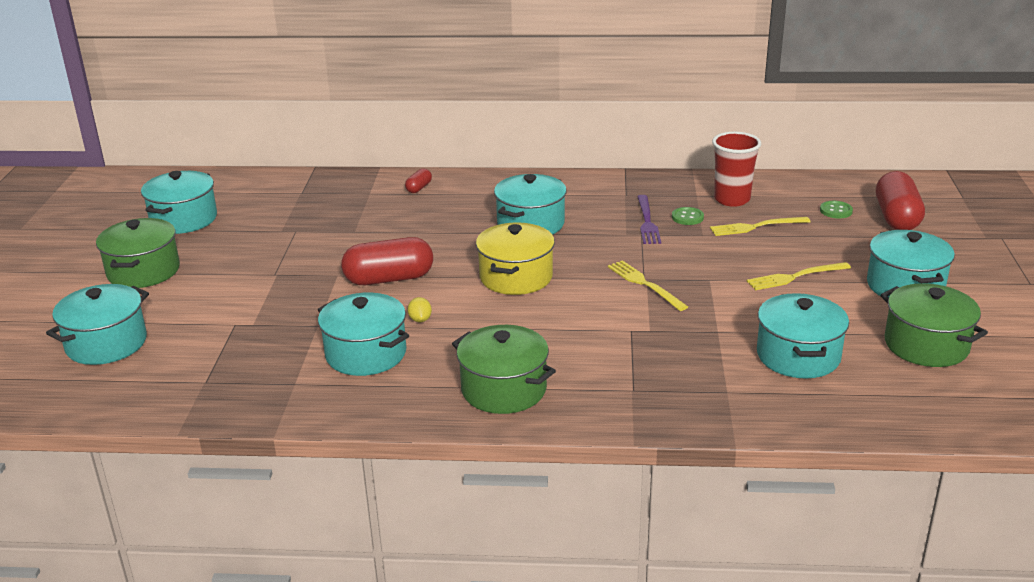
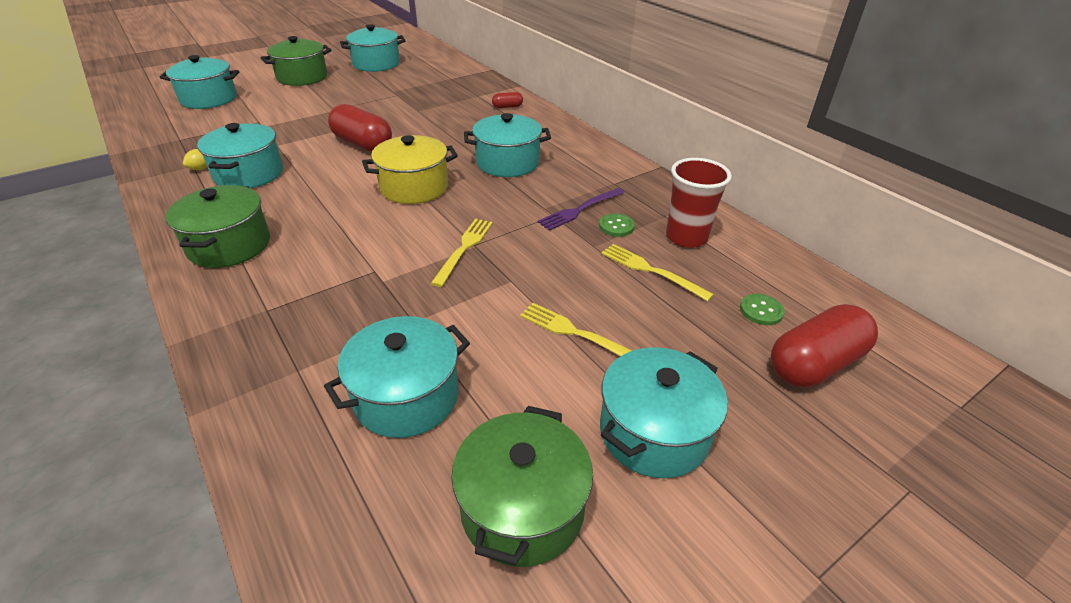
camera: 50 degrees right, 10 degrees up
yellow lemon [408,297,432,322] -> yellow lemon moved to [183,149,207,170]

